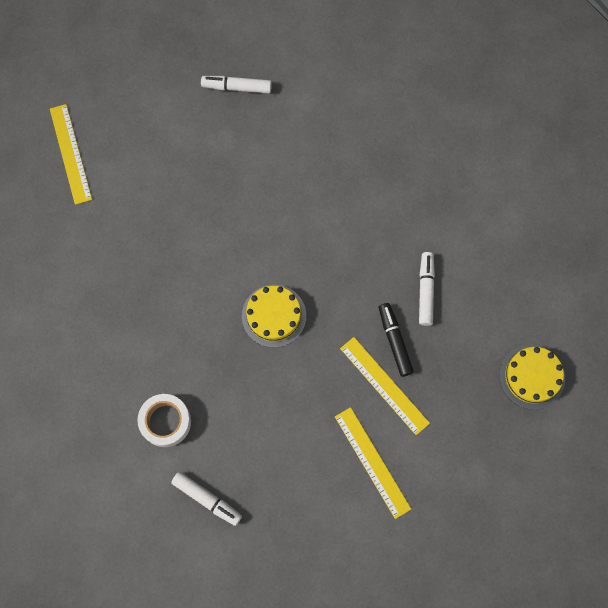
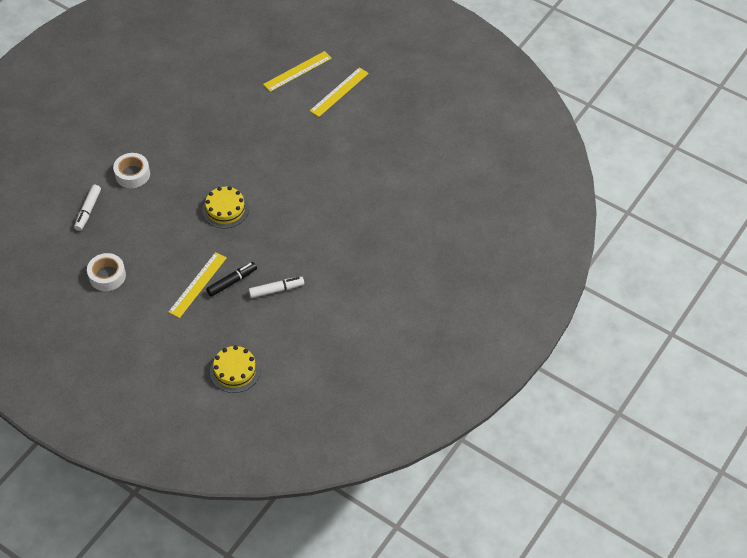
camera: 70 degrees right, 20 degrees down
white marker [201,76,272,93] -> none
yellow ruler [335,407,411,519] -> yellow ruler moved to [310,67,369,117]
none -> white tape [87,253,126,291]

